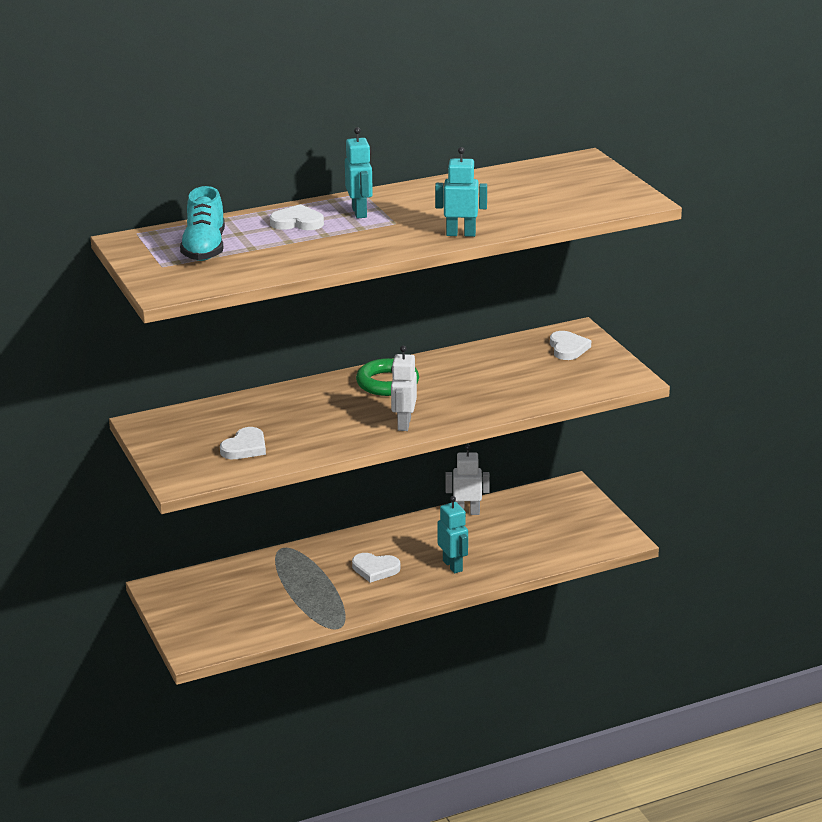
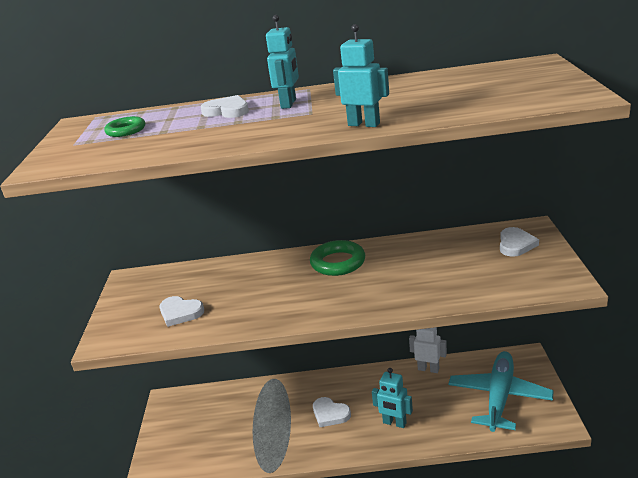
camera: 25 degrees right, 0 degrees up
turquoise shoe [180,186,225,261] -> green ring [104,116,145,137]
white heart [220,427,266,459] -> white heart turned 60 degrees clockwise [160,296,204,327]
white robot [391,346,417,431] -> none
turquoise robot [438,496,468,573] -> turquoise robot turned 120 degrees clockwise [372,368,413,428]
none -> turquoise plane [448,351,554,432]

